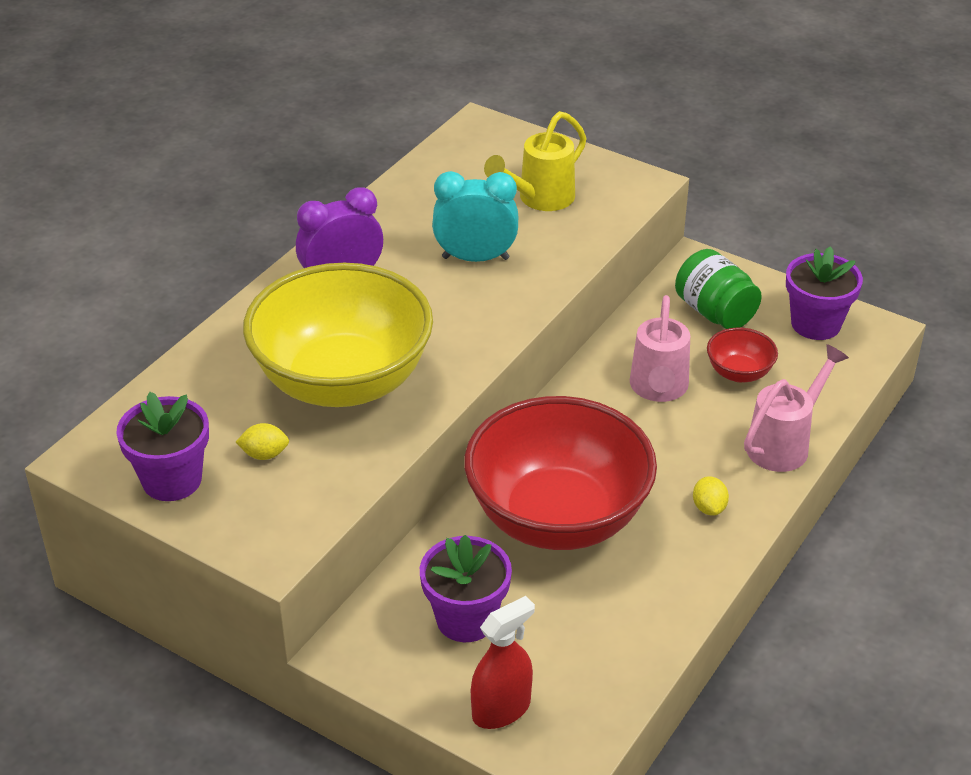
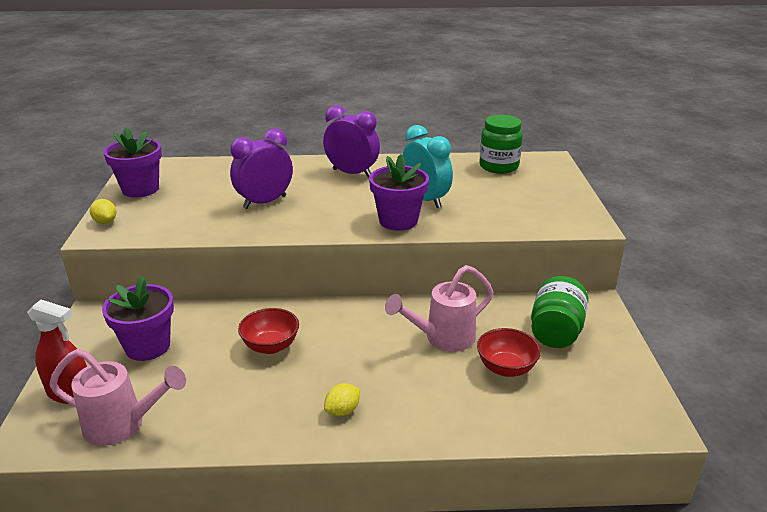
camera: 55 degrees right, 10 degrees down
yellow lemon [236,423,289,460] -> yellow lemon moved to [90,199,116,224]
yellow bowl [243,263,433,407] -> purple clock [230,129,293,209]
red bowl [464,396,657,550] -> red bowl [238,308,299,354], size x0.41
yellow watering can [484,111,587,211] -> none
pink watering can [744,344,849,472] -> pink watering can moved to [49,349,186,446]
purple flower pot [786,246,863,340] -> purple flower pot moved to [369,154,429,231]
none -> green jar [479,115,523,174]

